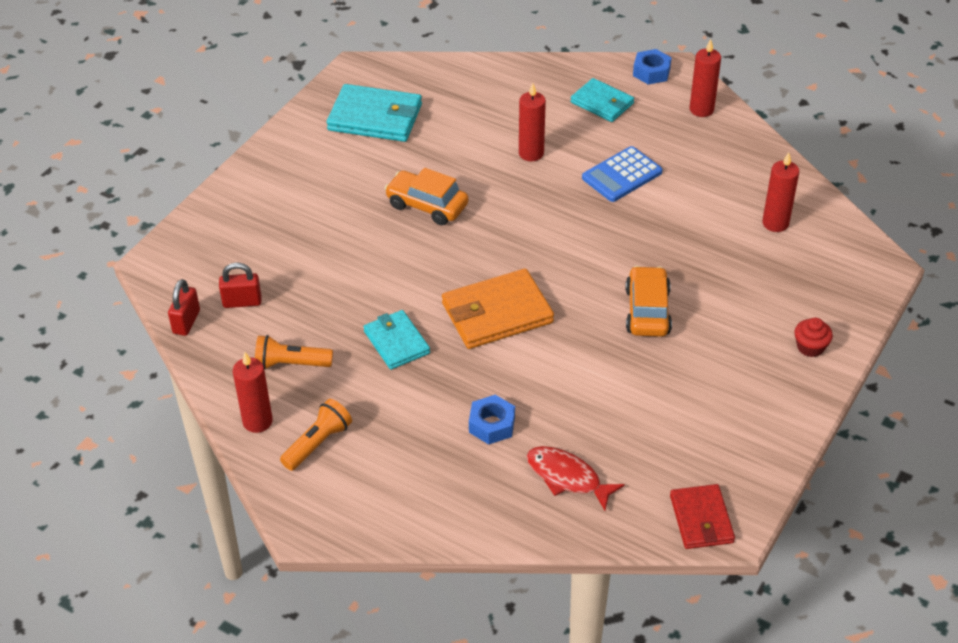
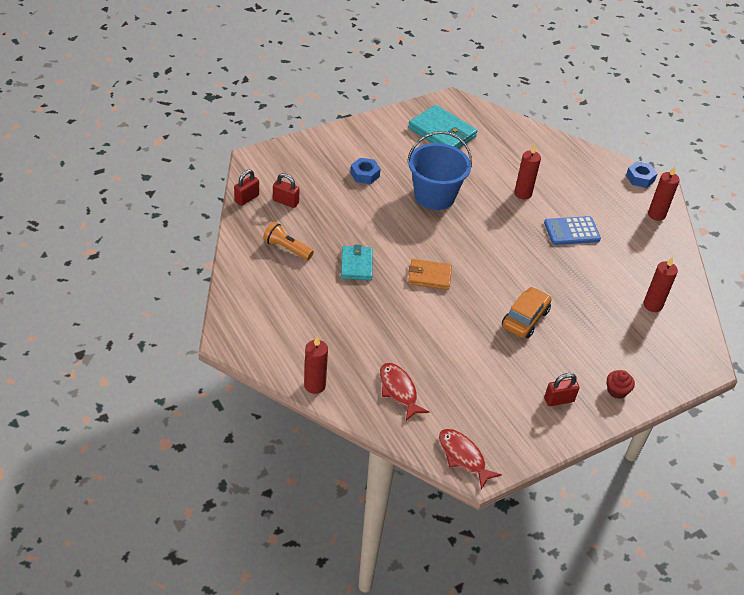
camera: 25 degrees right, 0 degrees up
red candle [233,352,273,433] -> red candle moved to [304,336,328,394]
orange flashlight [280,399,352,471] -> none
orange car [384,168,469,225] -> blue bucket [407,131,472,210]
orange wallet [442,268,554,349] -> orange wallet [408,259,452,290], size x0.63
blue nut [469,395,515,444] -> blue nut moved to [350,158,380,184]
turquoise wallet [571,78,634,122] -> none
red wallet [670,484,735,549] -> red fish [439,429,502,489]
none -> red padlock [544,373,579,406]

